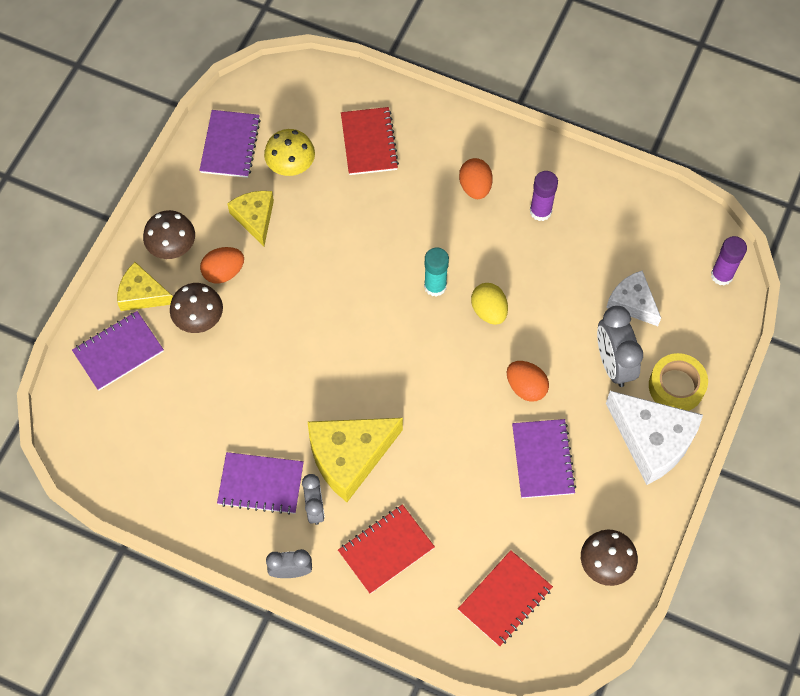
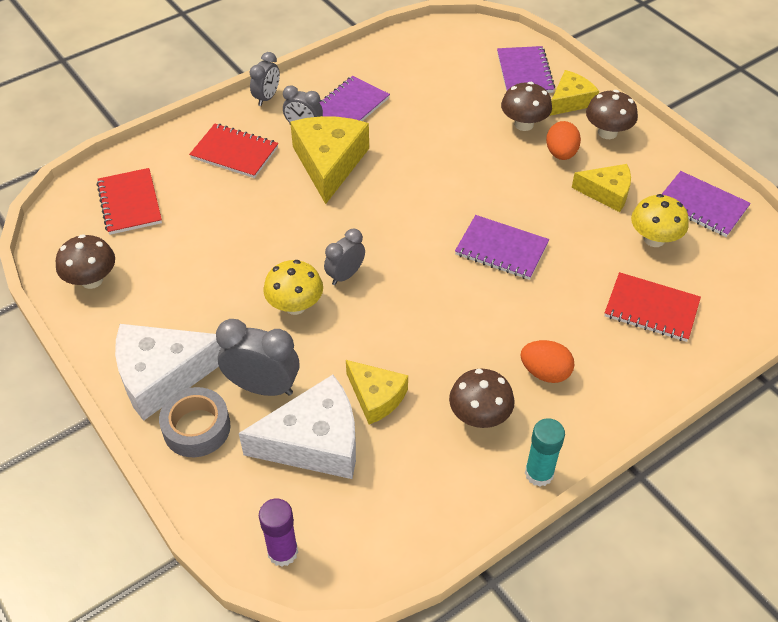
camera: 120 degrees right, 15 degrees down
red notebook [338,504,435,594] -> red notebook turned 60 degrees counterclockwise [189,124,278,178]
turquoise glue stick [424,247,449,297] -> turquoise glue stick moved to [525,418,565,487]
yellow egg [471,283,508,325] -> none
orange egg [507,361,549,402] -> yellow mushroom [263,260,323,315]
purple notebook [512,419,576,498] -> purple notebook moved to [455,215,549,280]
purple glue stick [530,171,558,221] -> brown mushroom [449,369,515,428]
white cheese [606,270,661,326] -> white cheese [239,375,356,479], size x1.65
yellow tape [649,353,708,411] -> grey tape [159,387,231,457]
none -> grey clock [324,229,365,285]
none -> yellow cheese [346,360,408,424]

